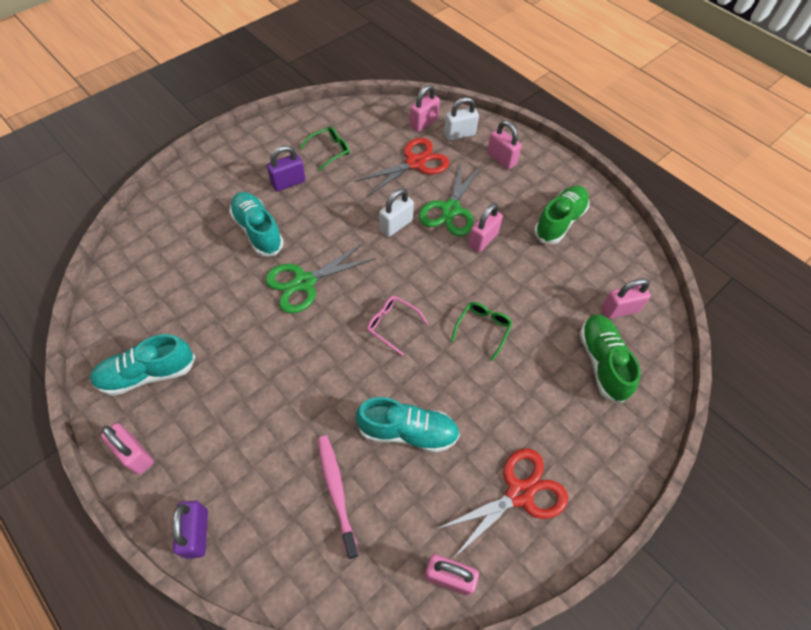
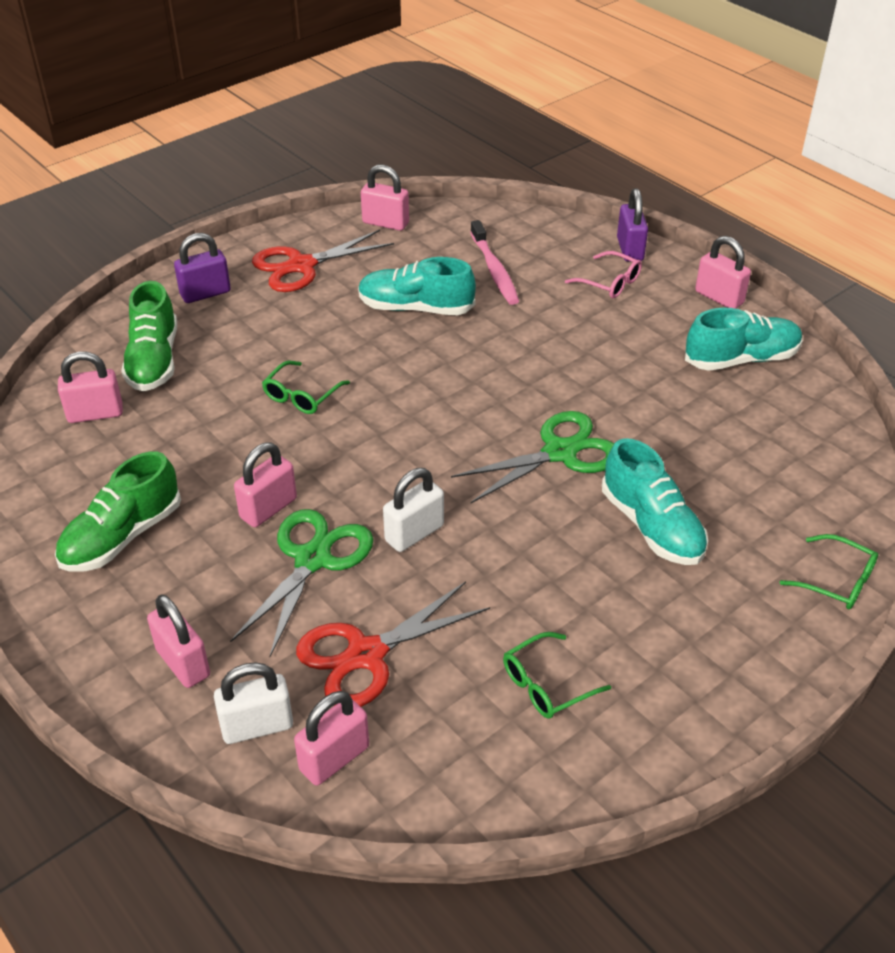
camera: 175 degrees left, 15 degrees down
purple padlock [267,145,306,192] -> purple padlock moved to [174,233,231,303]
pink glasses [367,296,429,356] -> pink glasses moved to [565,251,642,298]
none -> green glasses [780,534,878,609]

